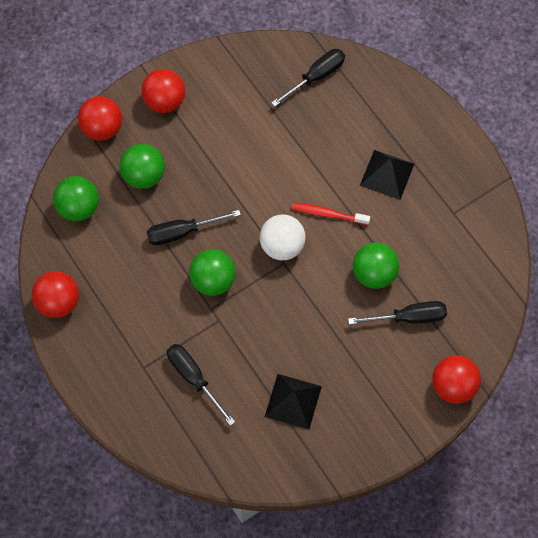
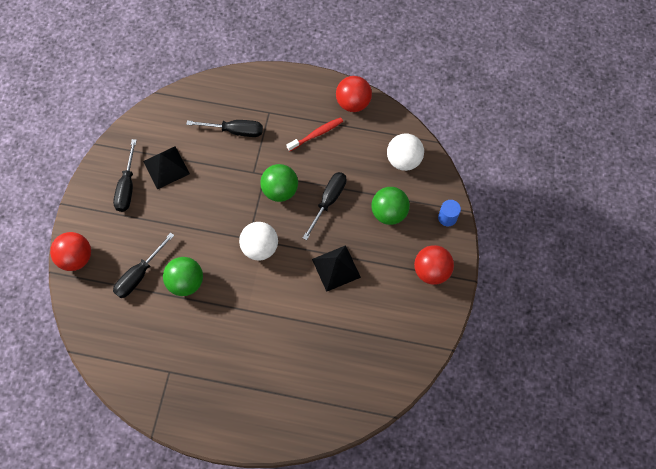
camera: 135 degrees right, 0 degrees up
green ball [53,176,99,221] -> white ball [387,133,424,171]
red ball [78,96,122,141] -> blue cylinder [438,200,461,226]
black screwdriver [271,49,345,107] -> black screwdriver moved to [113,139,137,212]
red toothbrush [291,203,370,225] -> red toothbrush moved to [287,117,343,152]
black pyramid [360,150,414,200] -> black pyramid moved to [312,245,361,292]

